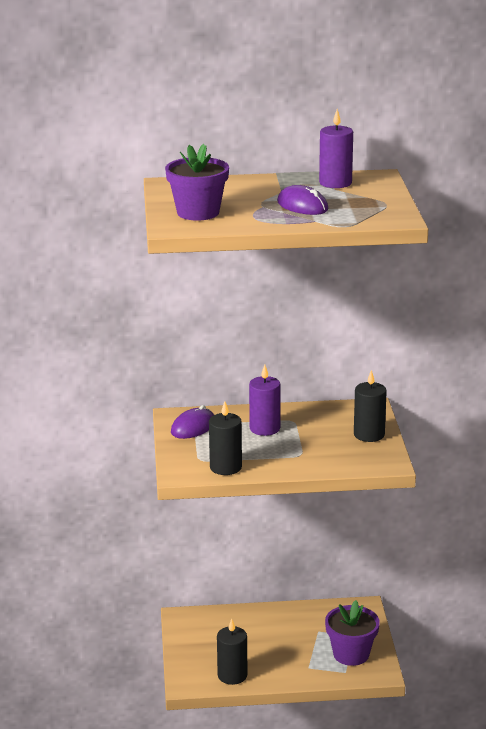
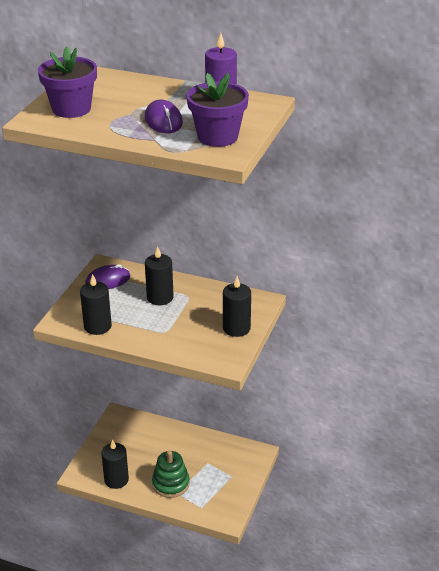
camera: 25 degrees right, 10 degrees up
purple candle [249,365,281,436] -> black candle [145,246,174,305]
purple flower pot [325,600,380,666] -> purple flower pot moved to [187,73,249,147]
none -> green stacking toy [152,451,190,498]

